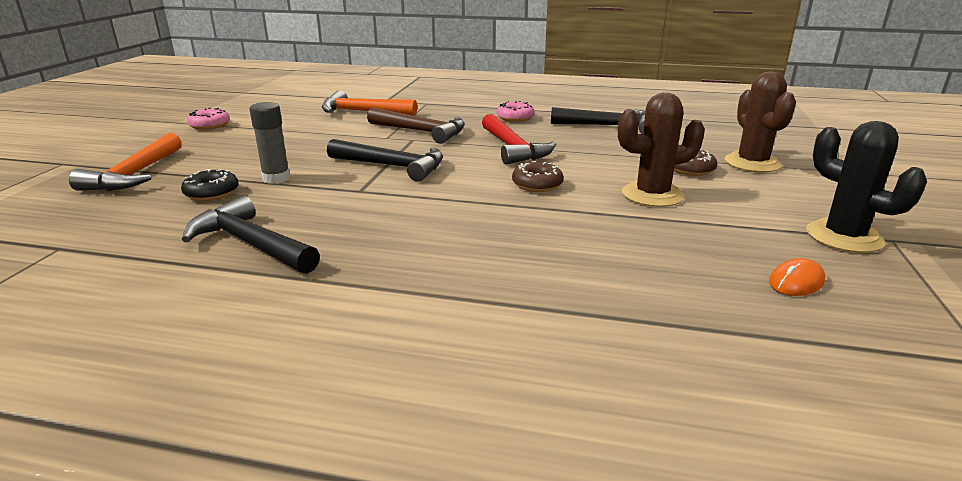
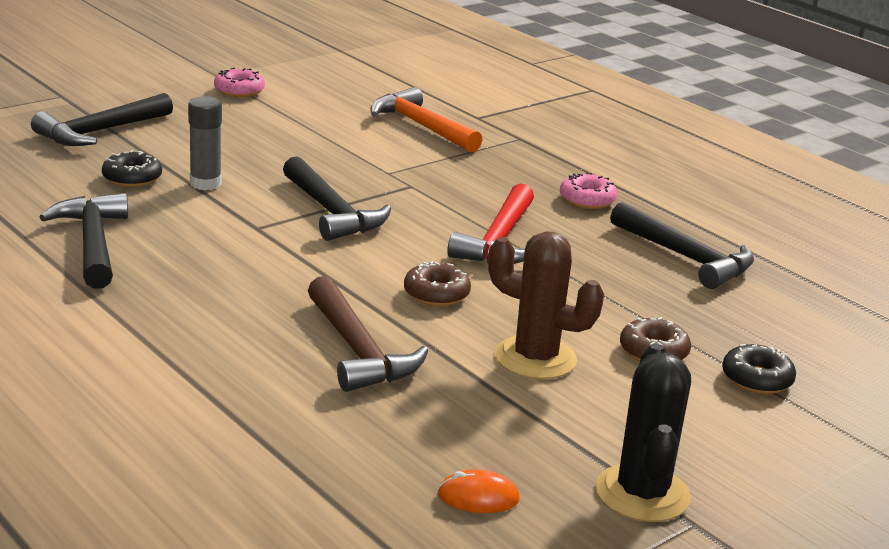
camera: 35 degrees right, 0 degrees up
orange hammer [69,133,182,191] -> black hammer [31,93,173,146]
brown hammer [367,107,465,144] -> brown hammer moved to [308,276,428,392]
brown cactus [725,71,796,172] -> black donut [722,344,796,394]

